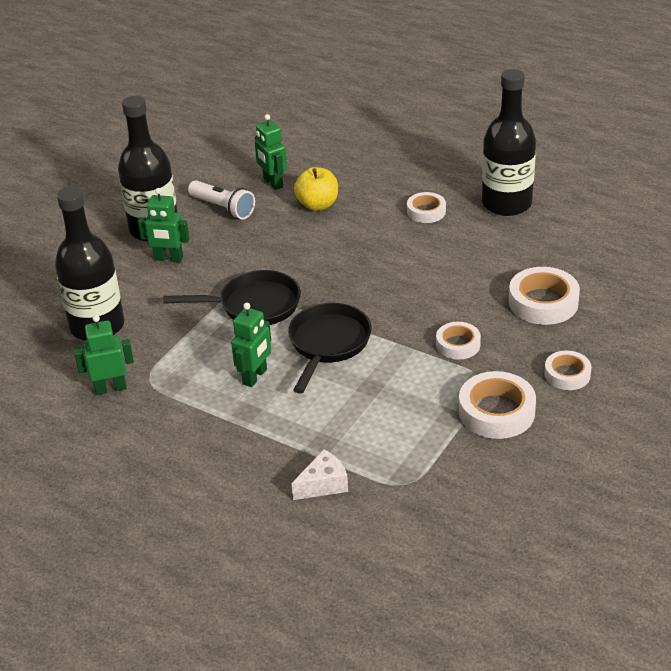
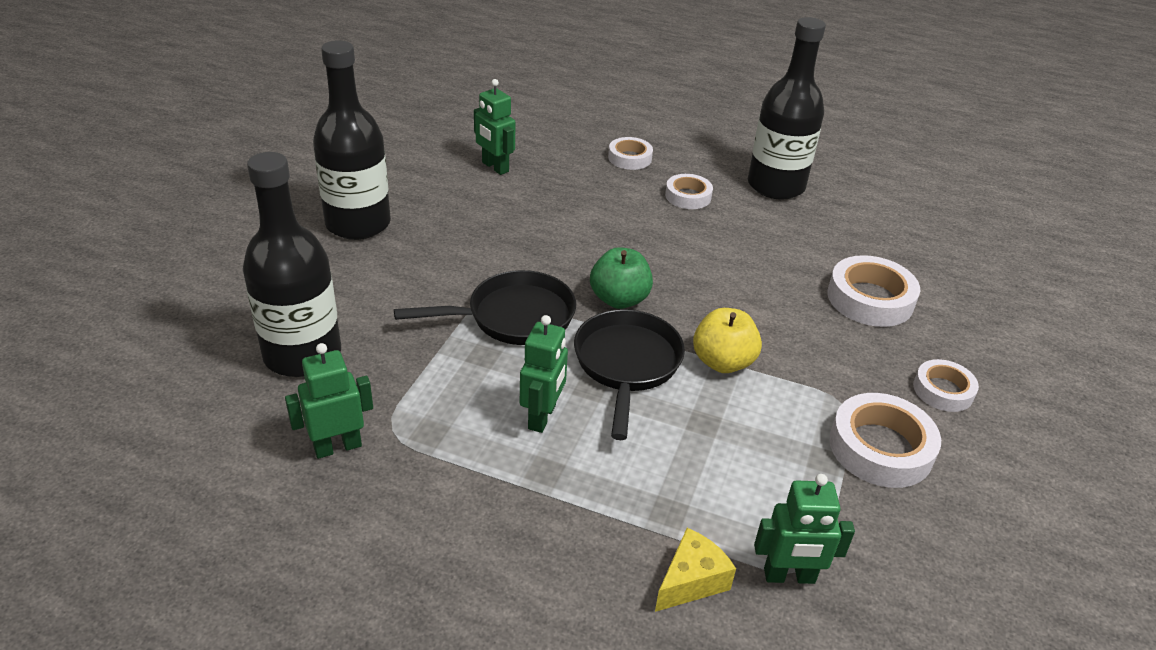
camera: 15 degrees left, 0 degrees up
green robot [138,188,190,262] -> green robot moved to [754,474,855,584]
white flashlight [188,180,255,219] -> none
white cheese [292,449,348,500] -> yellow cheese [655,528,736,612]
yellow apple [294,167,338,211] -> yellow apple moved to [693,308,762,373]
white tape [436,322,481,360] -> white tape moved to [608,137,653,170]
none -> green apple [590,247,653,309]

